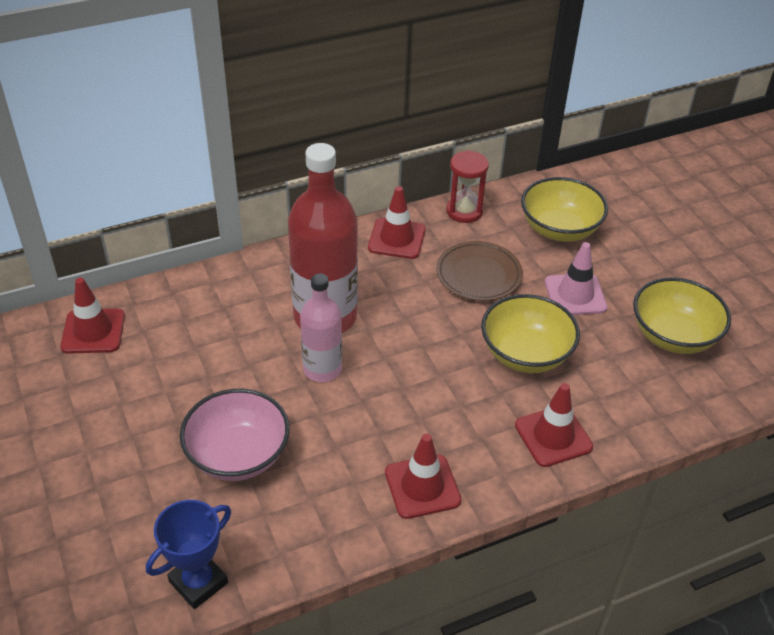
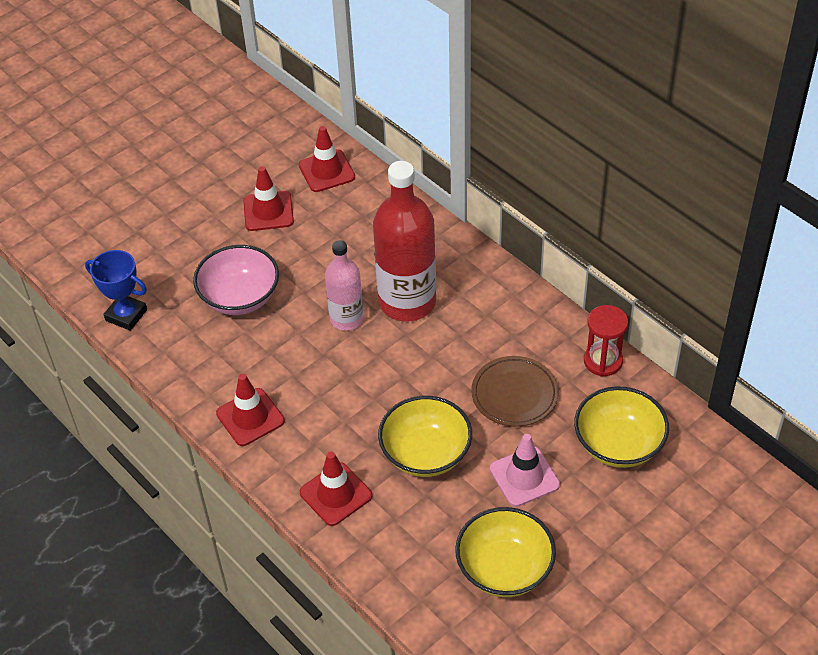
camera: 75 degrees right, 5 degrees up
red traffic cone [368,186,426,259] -> red traffic cone moved to [243,166,294,231]

